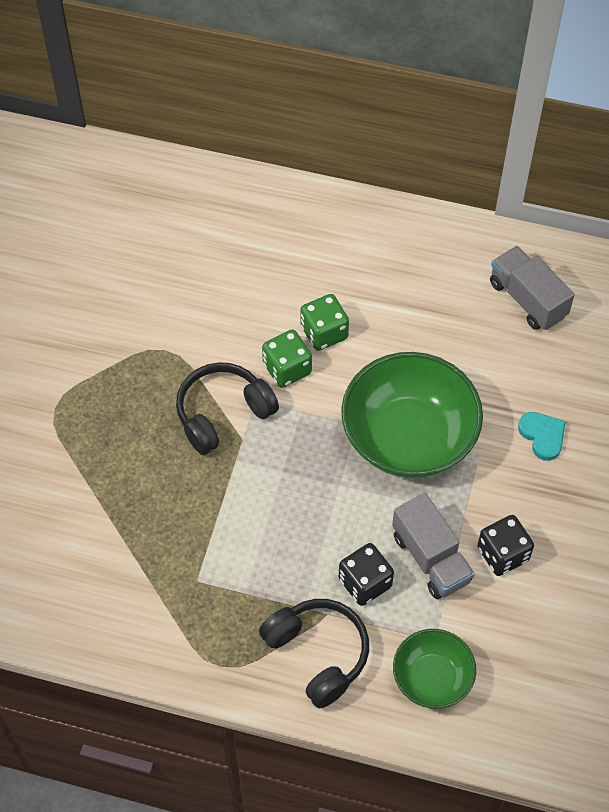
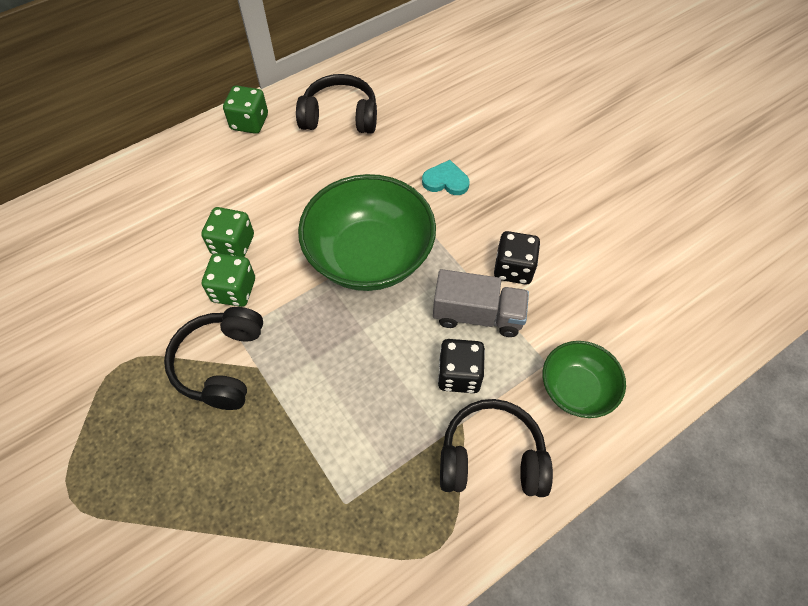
camera: 50 degrees left, 0 degrees up
grey truck [490,246,575,330] -> black headphones [296,74,377,134]
none -> green dice [223,86,268,134]

